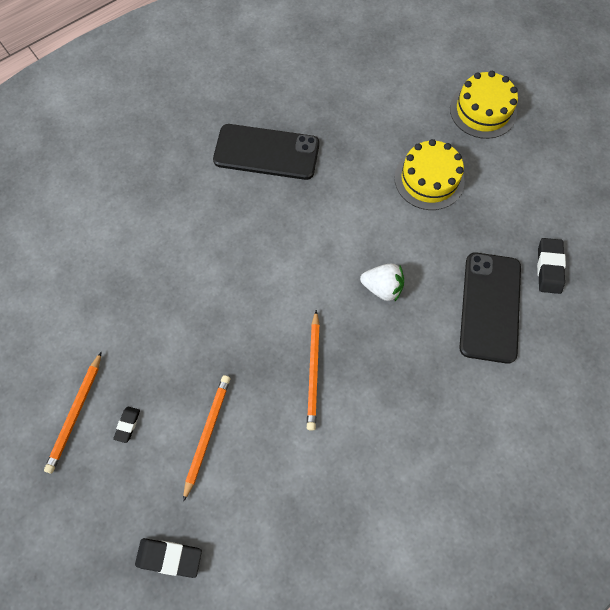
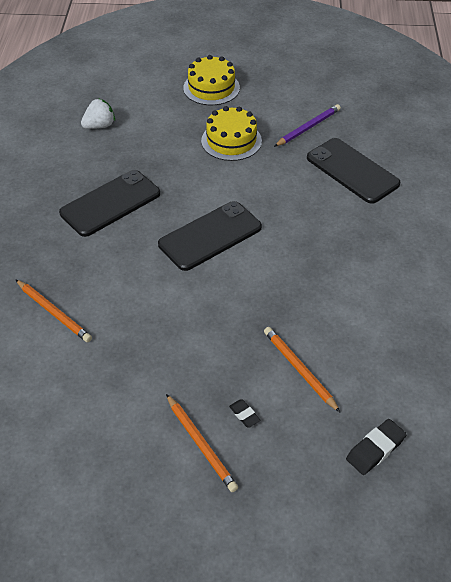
camera: 50 degrees left, 20 degrees down
orange pencil [307,310,320,431] -> orange pencil moved to [15,279,92,342]
white strawberry [360,263,404,301] -> white strawberry moved to [81,98,115,129]
black eraser [537,238,566,294] -> none
none -> black phone [158,201,262,271]
none -> purple pencil [274,104,341,147]

